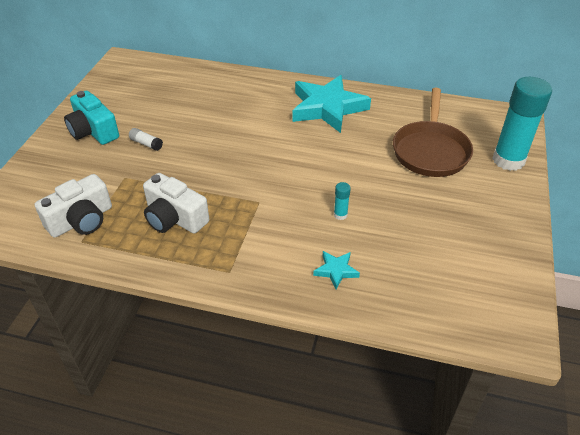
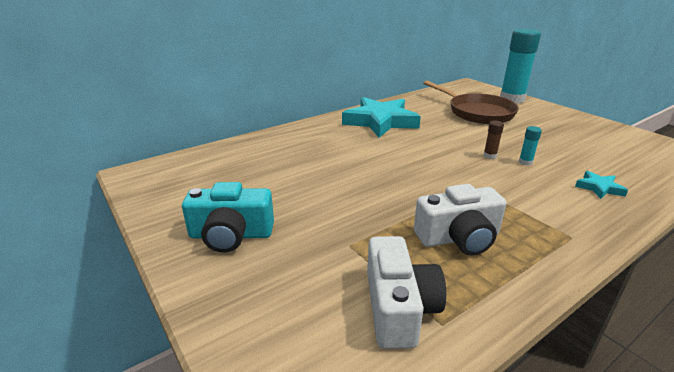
camera: 50 degrees left, 15 degrees down
white glue stick [129,128,163,151] -> none
none -> brown glue stick [483,121,504,159]

